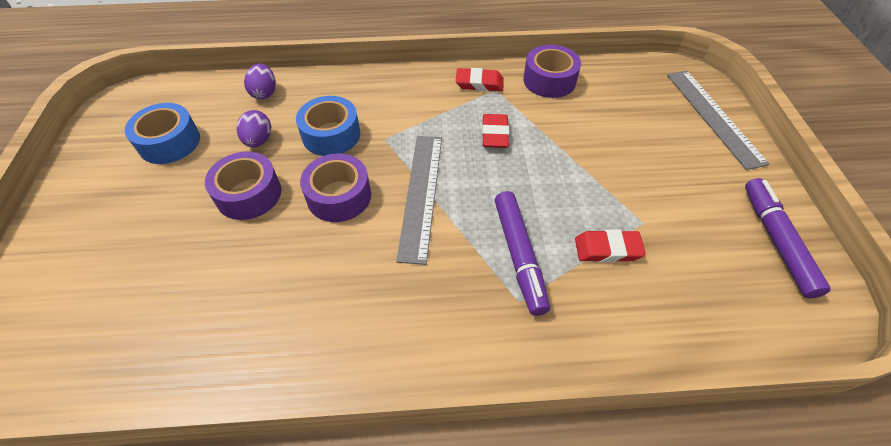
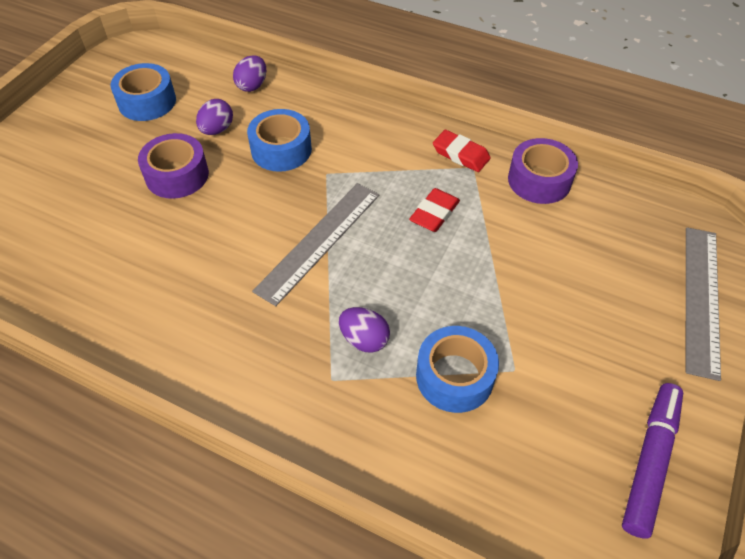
camera: 30 degrees right, 0 degrees up
purple tape [300,154,371,222] -> none
purple marker [495,191,550,316] -> purple egg [339,307,390,353]
red eraser [575,230,646,262] -> blue tape [416,326,499,413]

